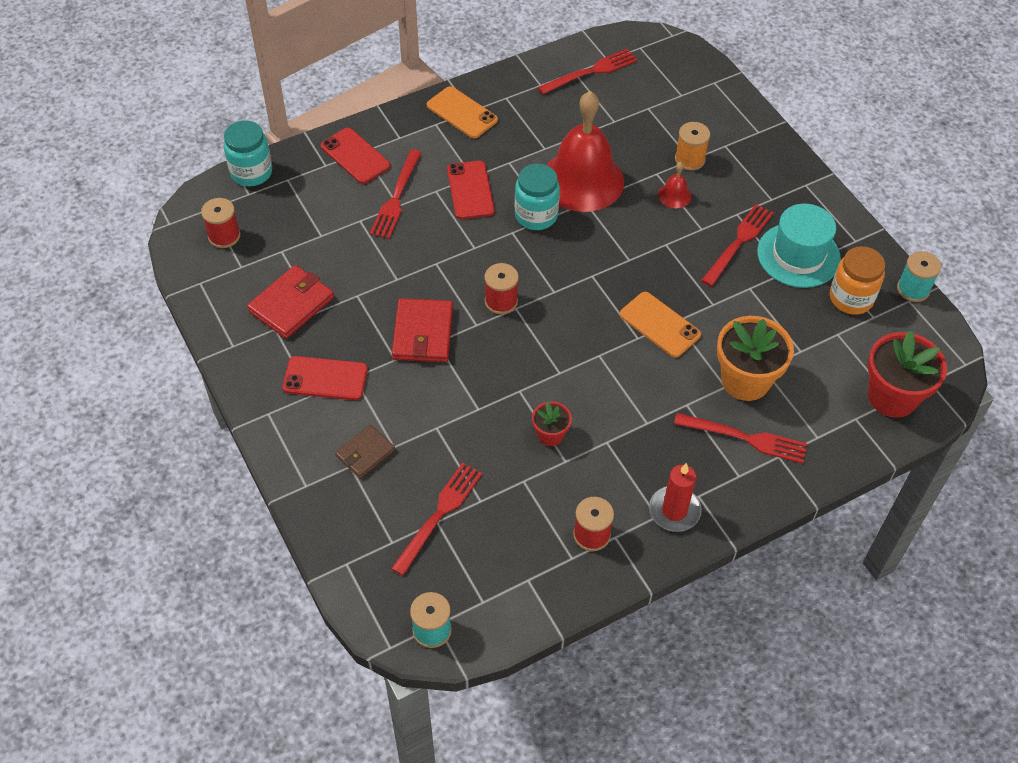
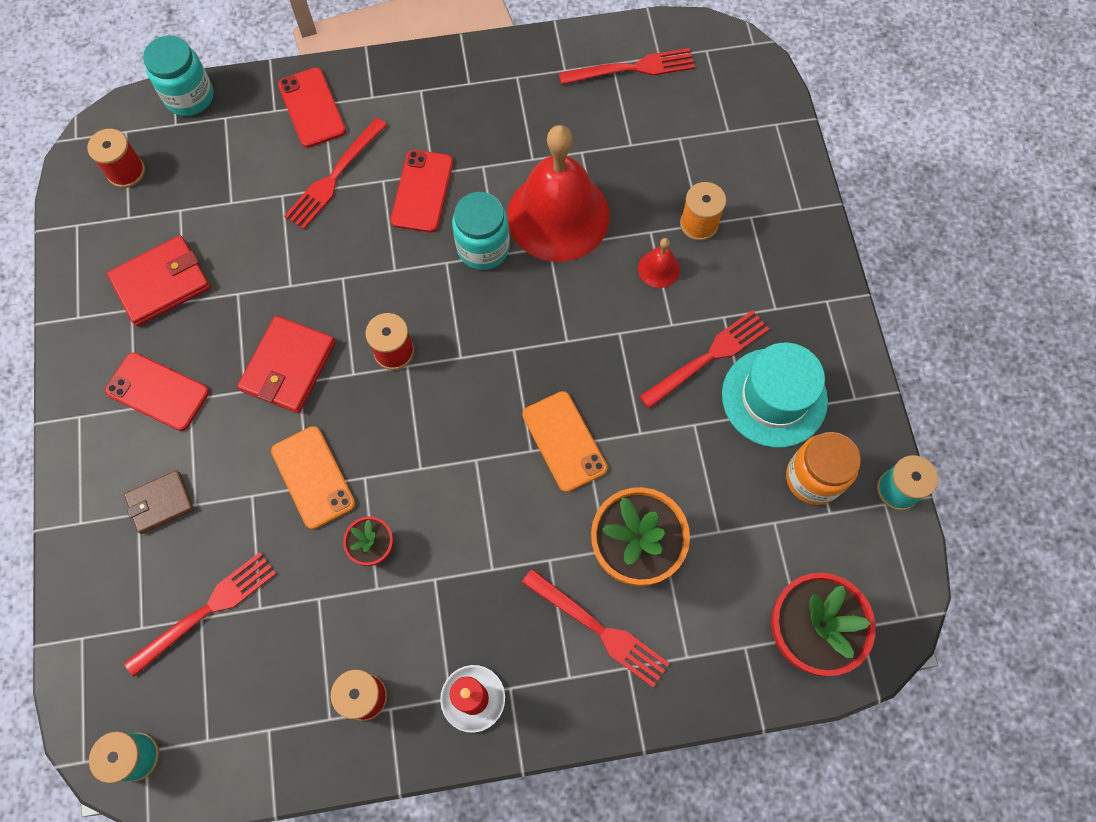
camera: 20 degrees right, 15 degrees up
orange phone [427,86,498,138] -> orange phone moved to [271,426,355,529]

